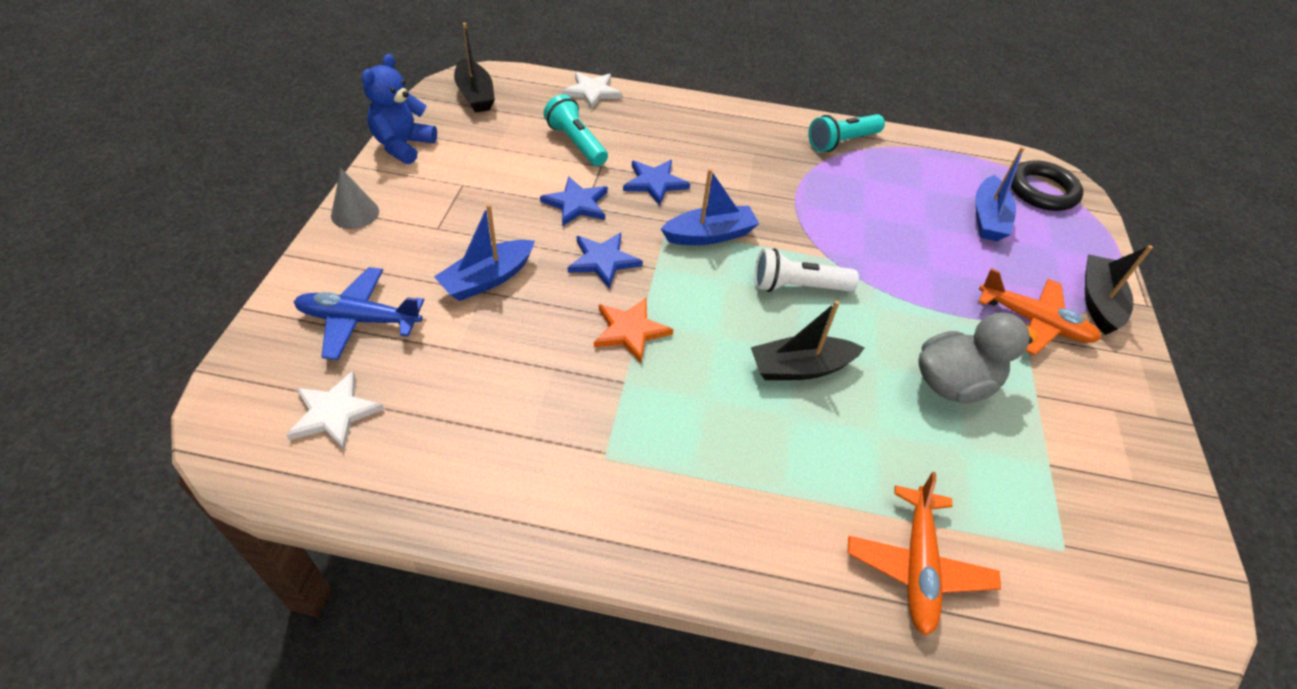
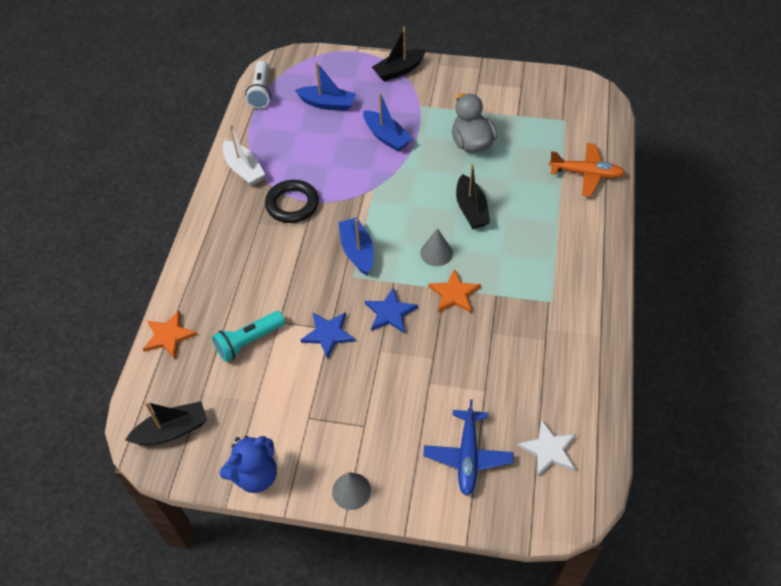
camera: 85 degrees left, 5 degrees up
blue teddy bear [362,54,437,164] -> blue teddy bear turned 60 degrees counterclockwise [220,436,277,493]
blue boat [434,204,535,301] -> blue boat moved to [363,92,412,152]
white star [562,72,622,110] -> orange star [143,311,197,359]
blue star [623,160,690,206] -> none
white flashlight [755,248,859,292] -> white flashlight moved to [245,61,271,109]
turquoise flashlight [808,114,885,152] -> white boat [223,125,265,186]
orange plane [978,268,1101,355] -> none
black ring [1011,160,1083,211] -> black ring moved to [265,180,319,223]
black boat [1085,245,1153,335] -> black boat turned 45 degrees counterclockwise [372,27,426,81]
none -> grey cone [420,228,453,266]

